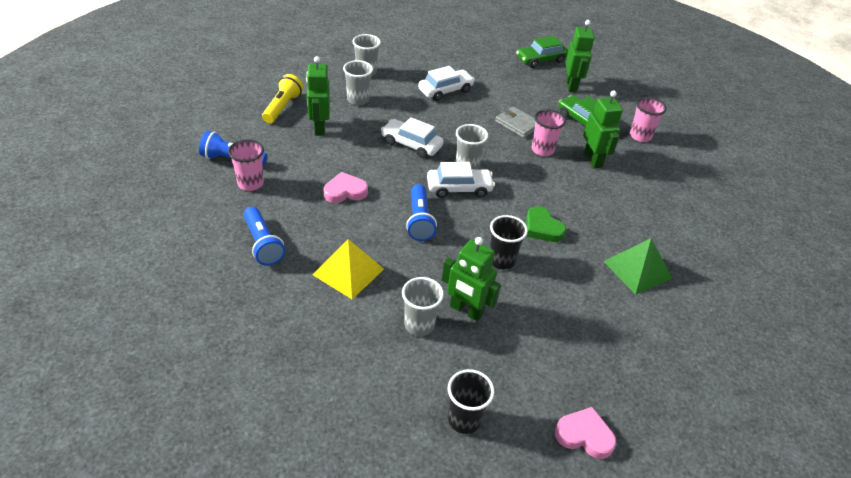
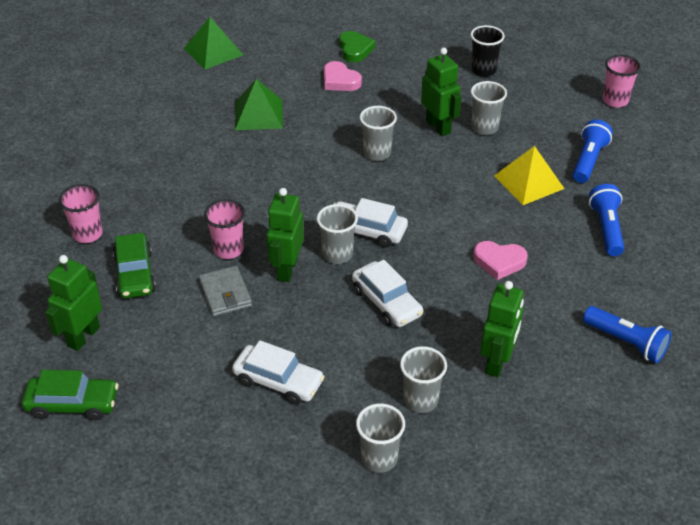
camera: 150 degrees left, 0 degrees up
pink cup [228,139,264,191] -> pink cup moved to [603,55,641,108]
yellow flashlight [262,74,303,123] -> none
blue flashlight [406,184,437,241] -> blue flashlight moved to [573,120,613,183]
white car [418,66,475,101] -> white car turned 150 degrees counterclockwise [232,340,325,405]
black cup [490,215,528,269] -> grey cup [359,106,397,161]
green heart [526,207,566,242] -> green heart moved to [339,31,375,62]
pink heart [555,407,616,459] -> pink heart moved to [324,61,362,91]
green robot [583,91,623,169] -> green robot moved to [267,188,304,282]
none -> green pyramid [184,17,243,69]

